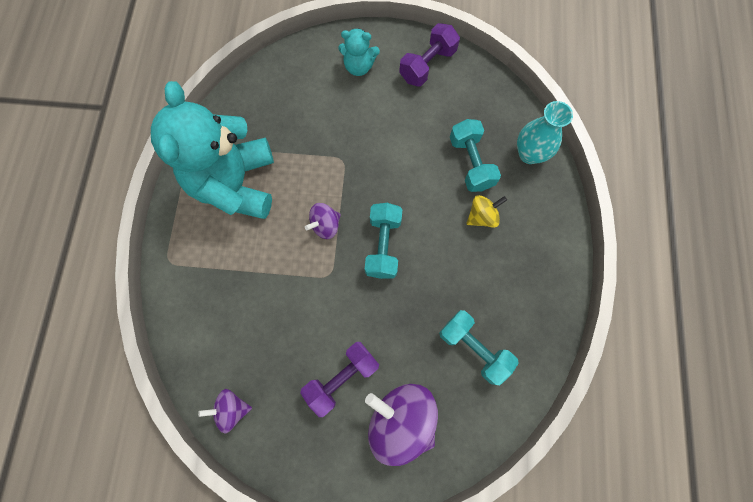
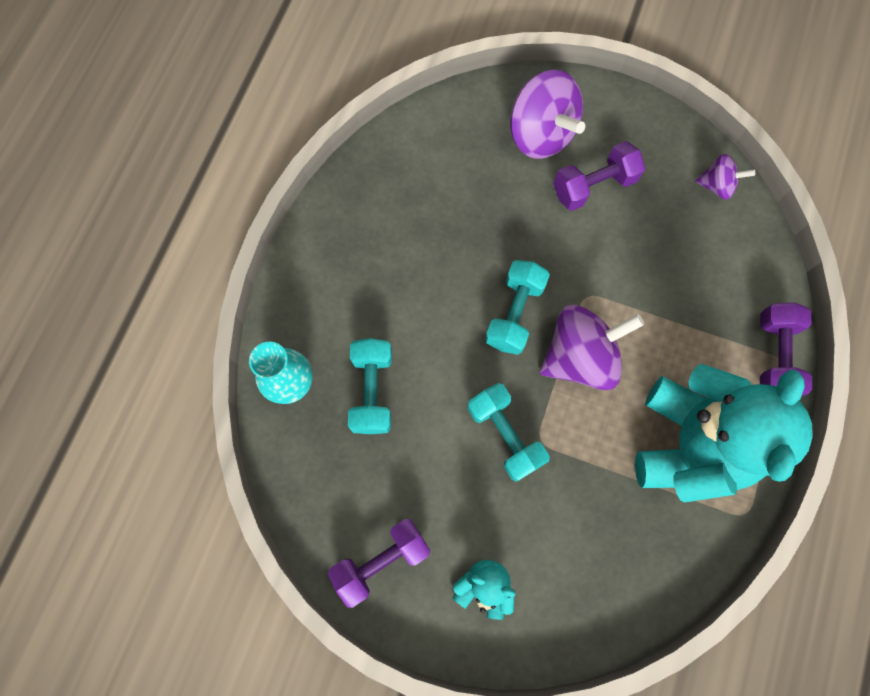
camera: 165 degrees left, 0 degrees up
purple spinning top [305,203,341,239] -> purple spinning top [540,305,644,390], size x1.90
turquoise dumbbell [439,310,519,385] -> turquoise dumbbell moved to [467,383,550,482]
yellow spinning top [467,195,507,228] -> none
none -> purple dumbbell [760,302,812,396]

